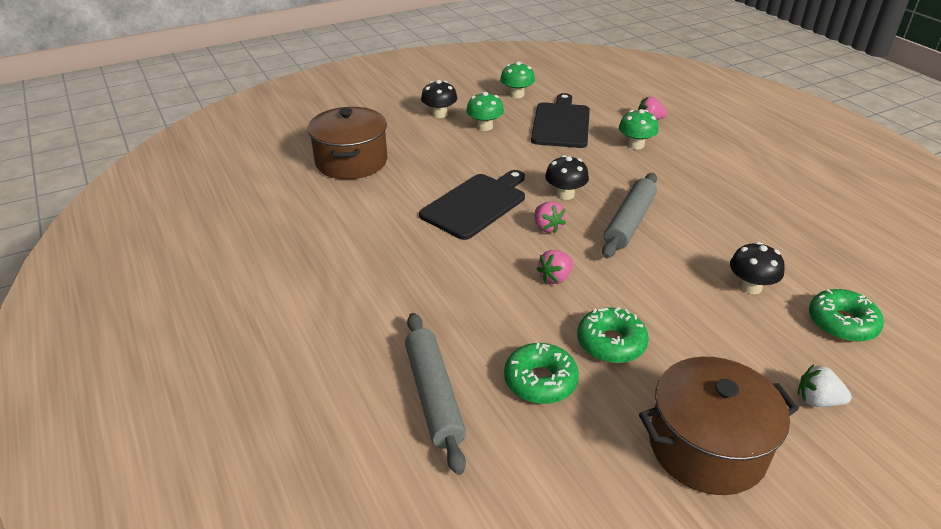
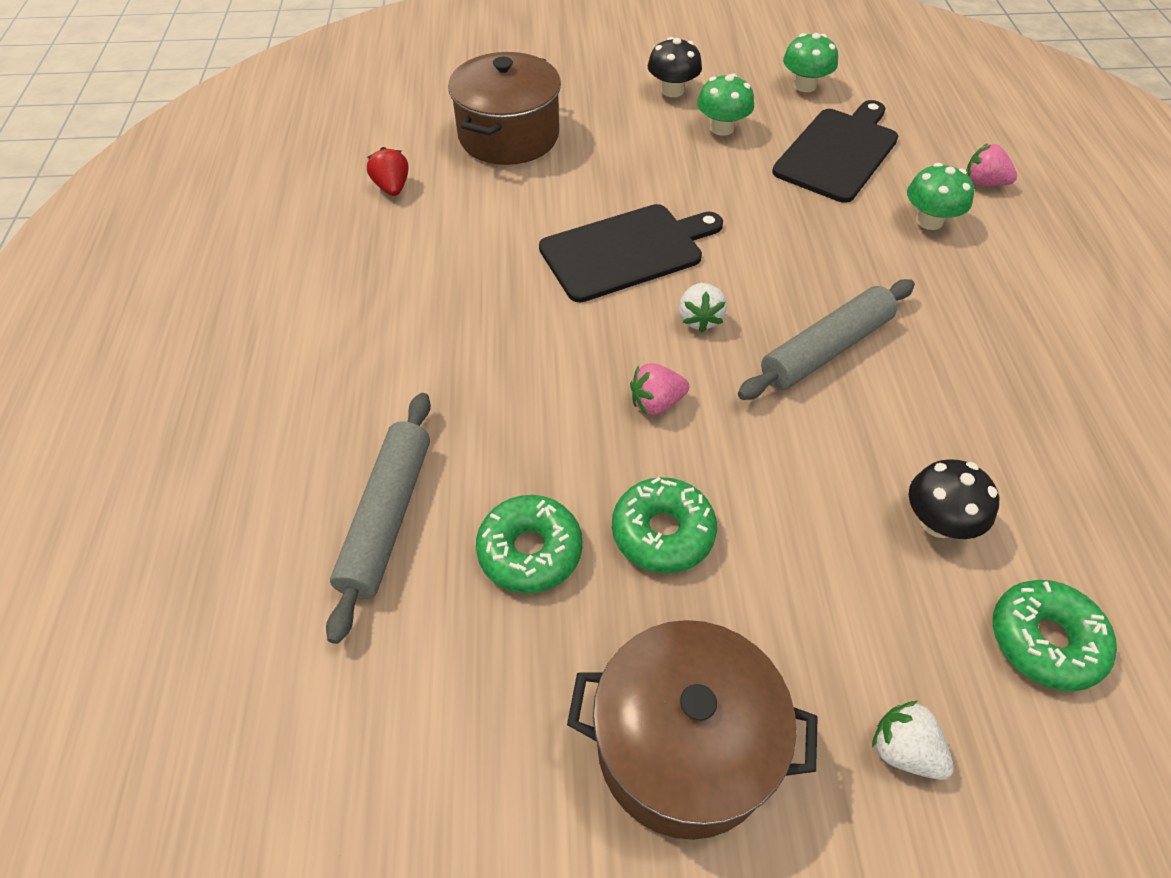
camera: 25 degrees right, 15 degrees up
pink strawberry [535,202,566,233] -> white strawberry [679,283,727,332]
black mushroom [545,155,589,200] -> none
none -> red strawberry [367,147,409,196]

